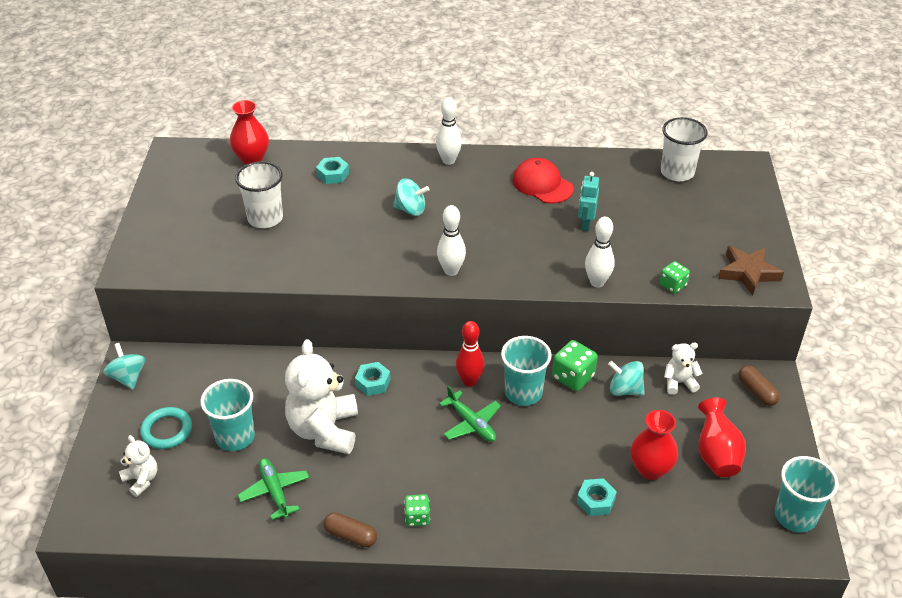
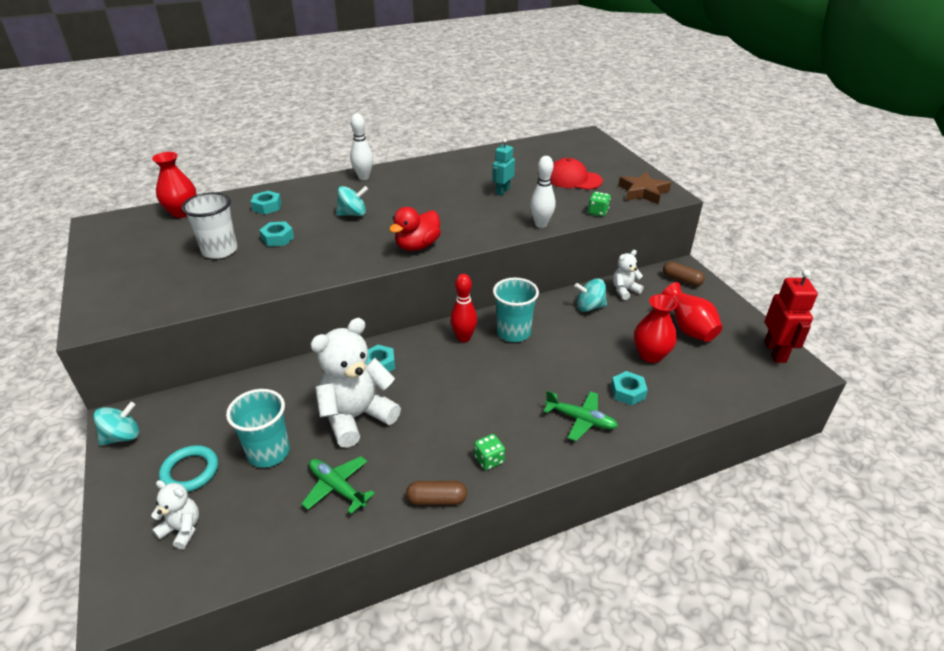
camera: 25 degrees left, 5 degrees down
turquoise spinning top [103,343,146,390] -> turquoise spinning top turned 105 degrees clockwise [93,402,139,446]
white teddy bear [285,339,358,454] -> white teddy bear turned 75 degrees clockwise [310,318,401,448]
white bowling pin [437,205,466,276] -> red duck [389,207,441,251]
green plane [439,386,501,442] -> green plane moved to [543,390,618,441]
red cap [513,158,574,204] -> red cap moved to [550,158,603,190]
green dice [552,340,598,391] -> none
turquoise robot [578,172,599,231] -> turquoise robot turned 45 degrees clockwise [492,139,515,196]
white cup [661,117,708,181] -> none
turquoise cup [775,456,838,533] -> red robot [764,269,818,363]
none -> turquoise nut [259,221,294,247]

